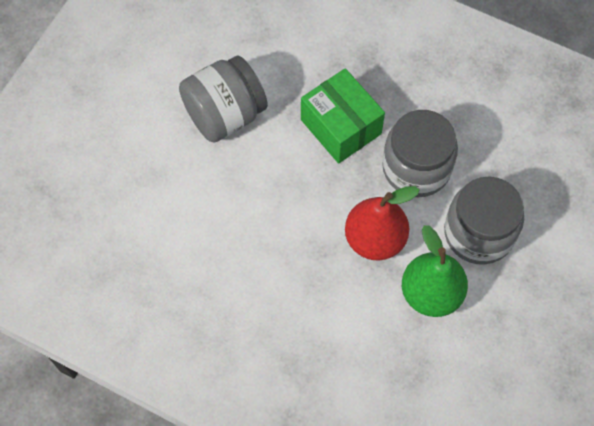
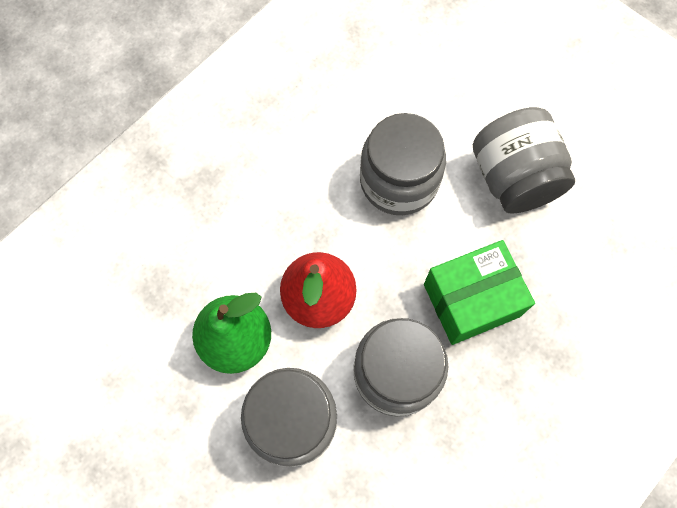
camera: 105 degrees right, 5 degrees up
none -> grey jar [360,113,446,215]

